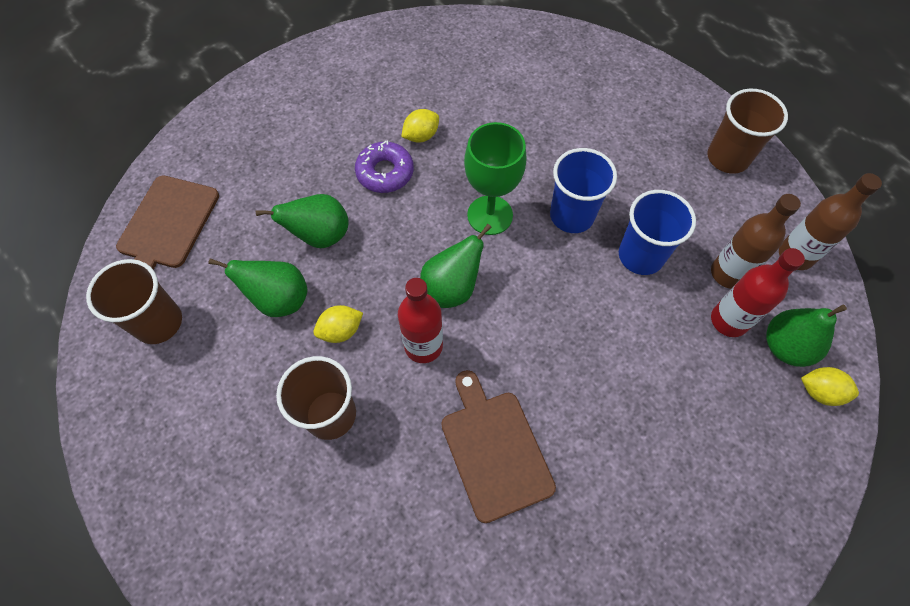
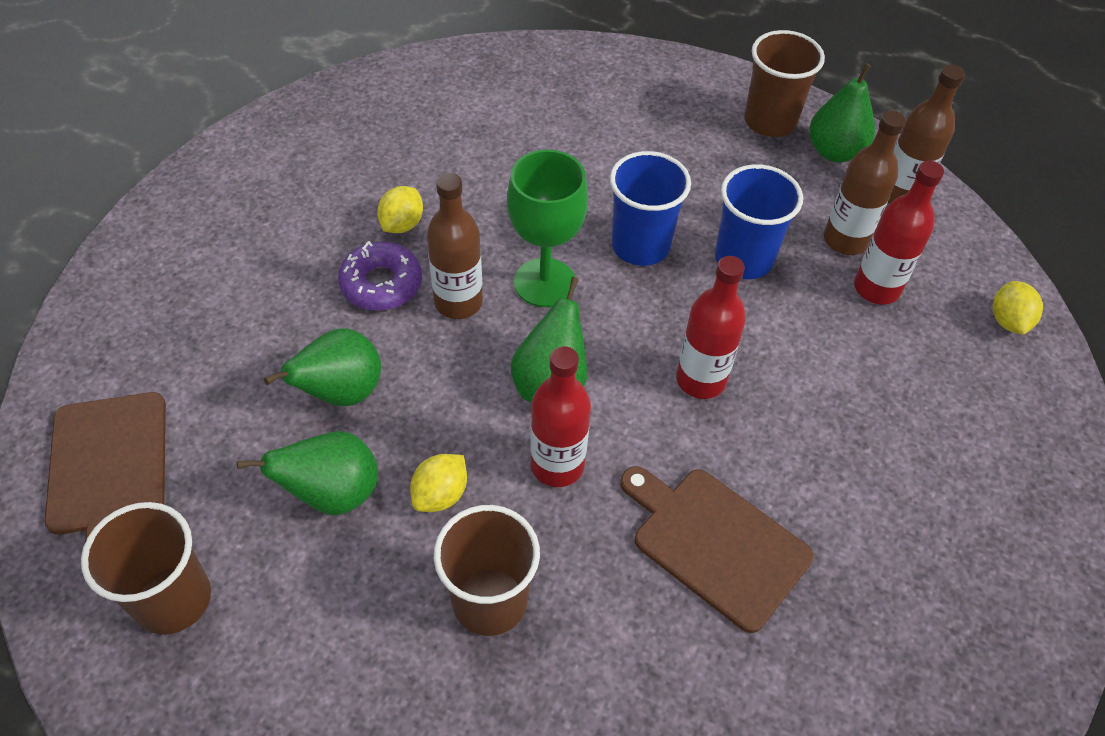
camera: 30 degrees left, 10 degrees down
green pear [766,305,847,367] -> green pear moved to [809,63,875,162]
yellow lemon [801,367,859,406] -> yellow lemon turned 75 degrees counterclockwise [993,281,1043,335]
none -> brown bottle [427,173,483,319]
none -> red bottle [676,256,746,399]

